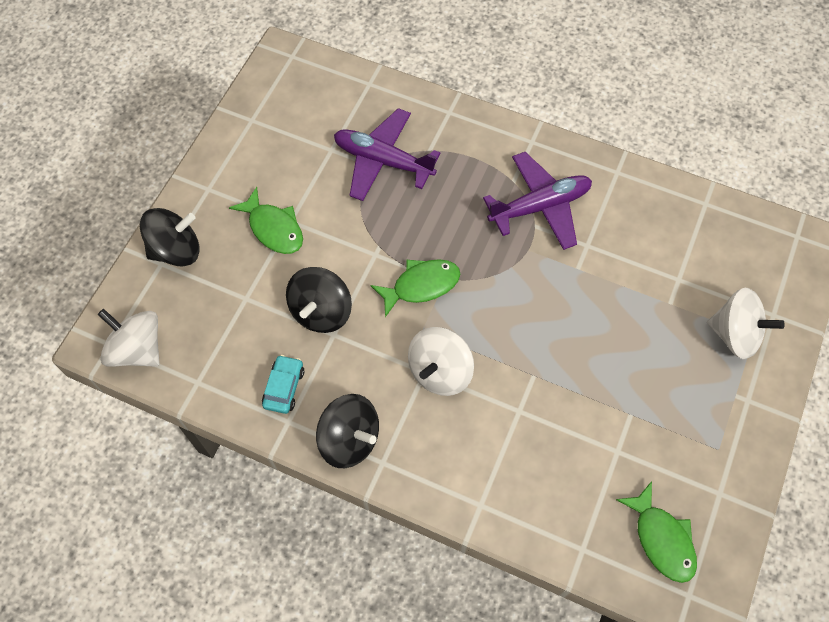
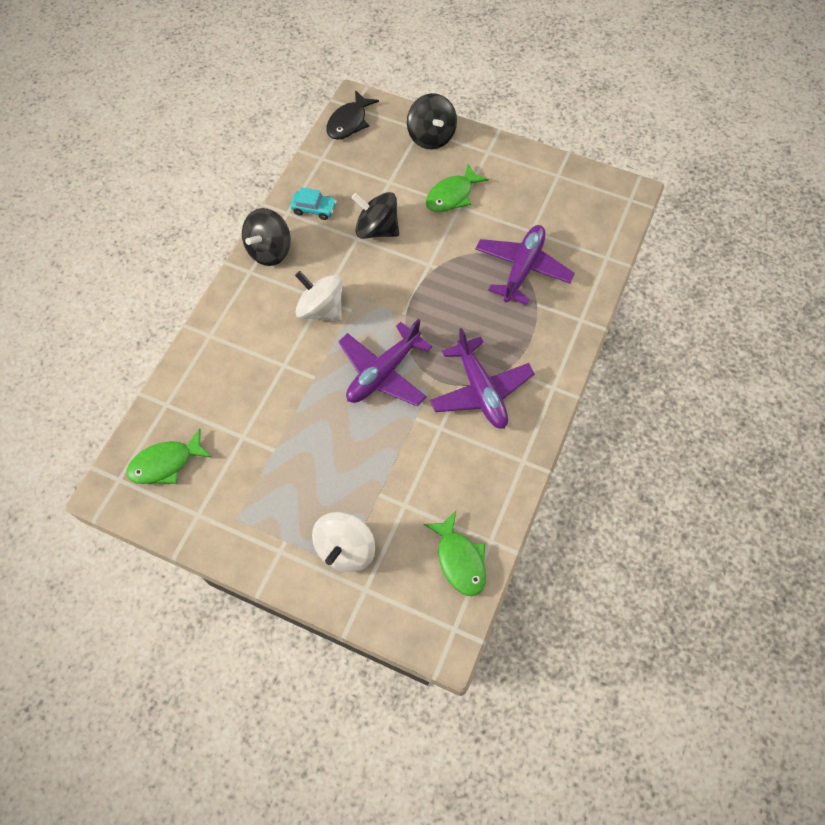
camera: 90 degrees right, 0 degrees up
white spinning top [98,309,160,367] -> black fish [326,90,379,140]
green fish [371,259,460,317] -> green fish moved to [423,511,486,596]
none -> purple plane [338,319,432,407]

